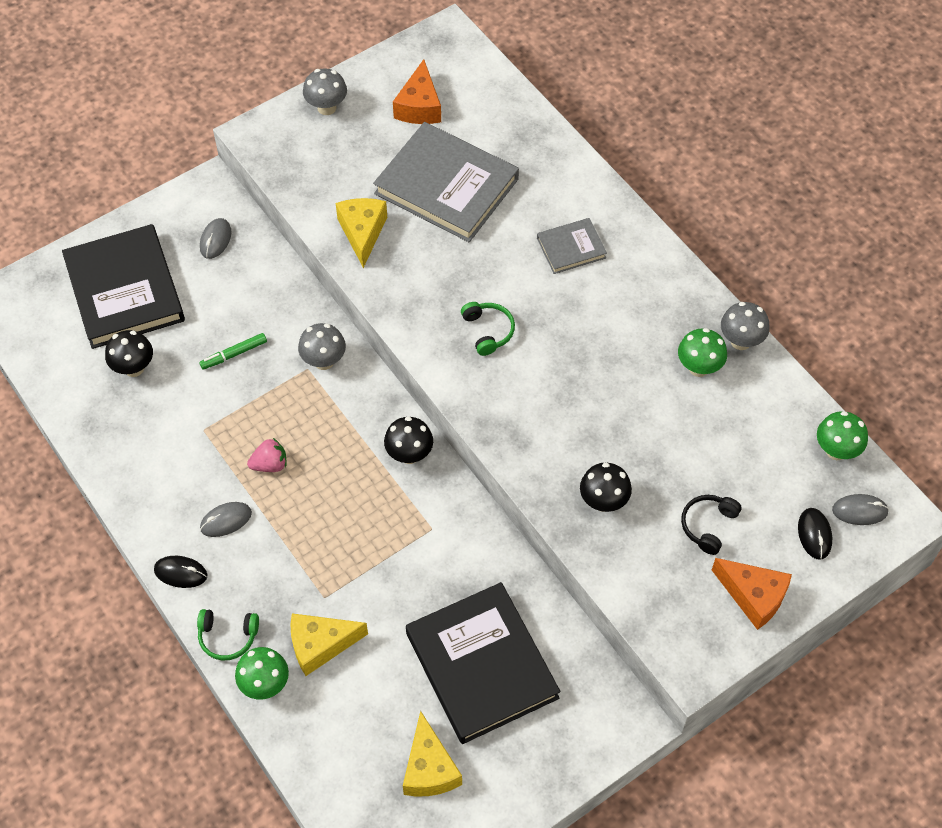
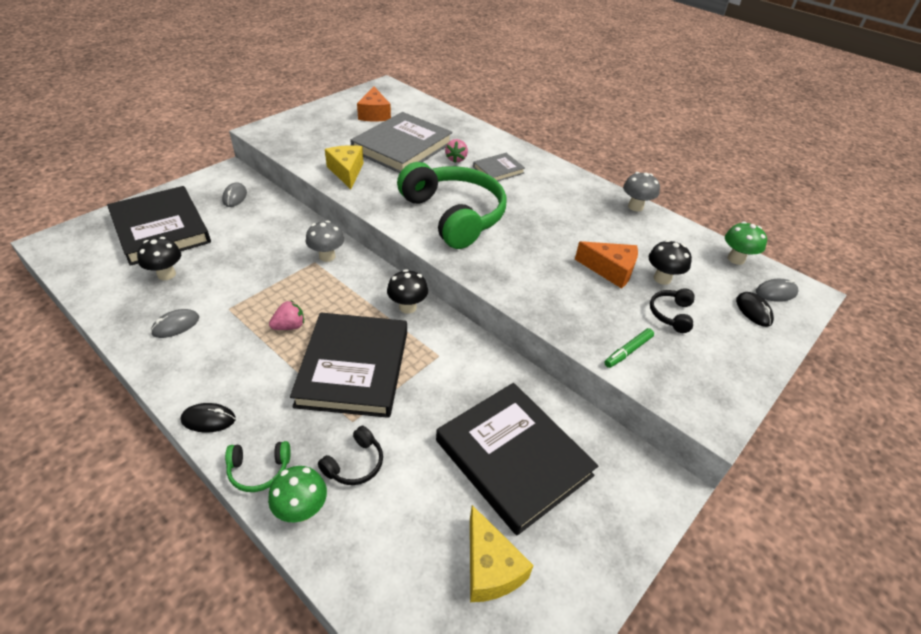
camera: 15 degrees left, 15 degrees down
green marker [199,333,267,370] -> green marker moved to [604,328,654,368]
grey mouse [200,502,252,537] -> grey mouse moved to [151,309,199,338]
yellow cheese [290,613,368,676] -> black headphones [318,426,383,485]
grey mushroom [303,68,347,115] -> none
grey book [373,122,519,242] -> grey book turned 75 degrees counterclockwise [350,112,453,173]
green headphones [461,302,515,356] -> green headphones [397,162,507,249], size x2.48
black mushroom [580,463,632,512] -> black mushroom moved to [649,240,692,285]
green mushroom [678,328,727,377] -> none
orange cheese [712,558,792,630] -> orange cheese moved to [575,241,638,289]
none -> black book [290,313,407,418]
none -> pink strawberry [445,139,468,163]

